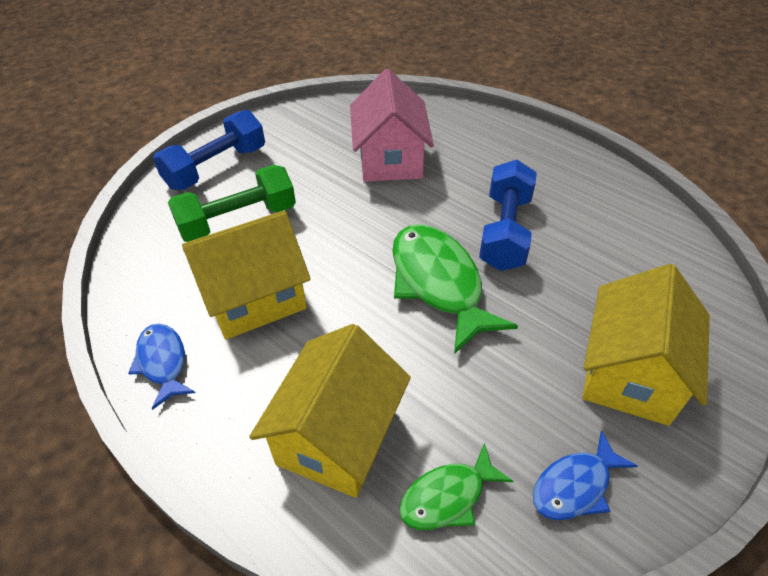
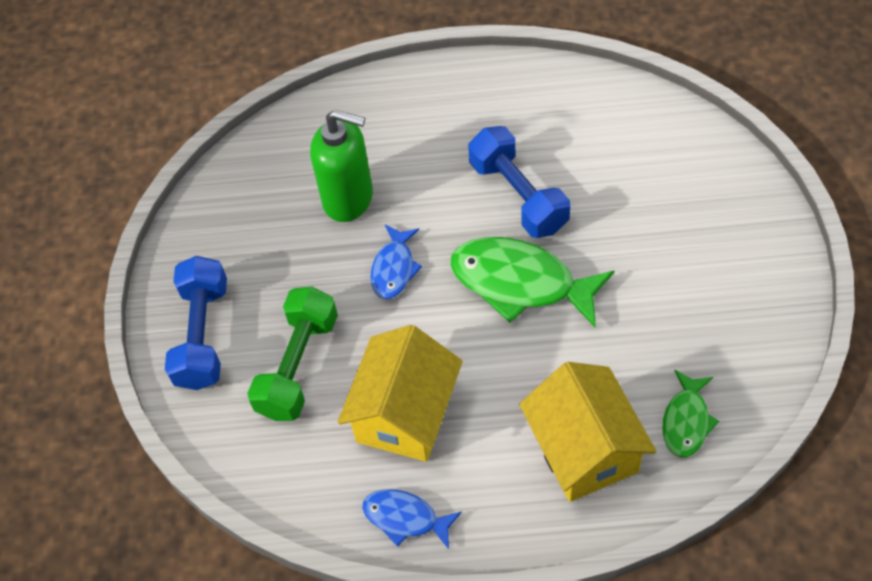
camera: 40 degrees left, 10 degrees up
pink house [350,69,434,182] -> green soap dispenser [310,110,373,222]
blue fish [533,430,638,520] -> blue fish moved to [370,225,422,299]
yellow house [582,264,710,426] -> none

